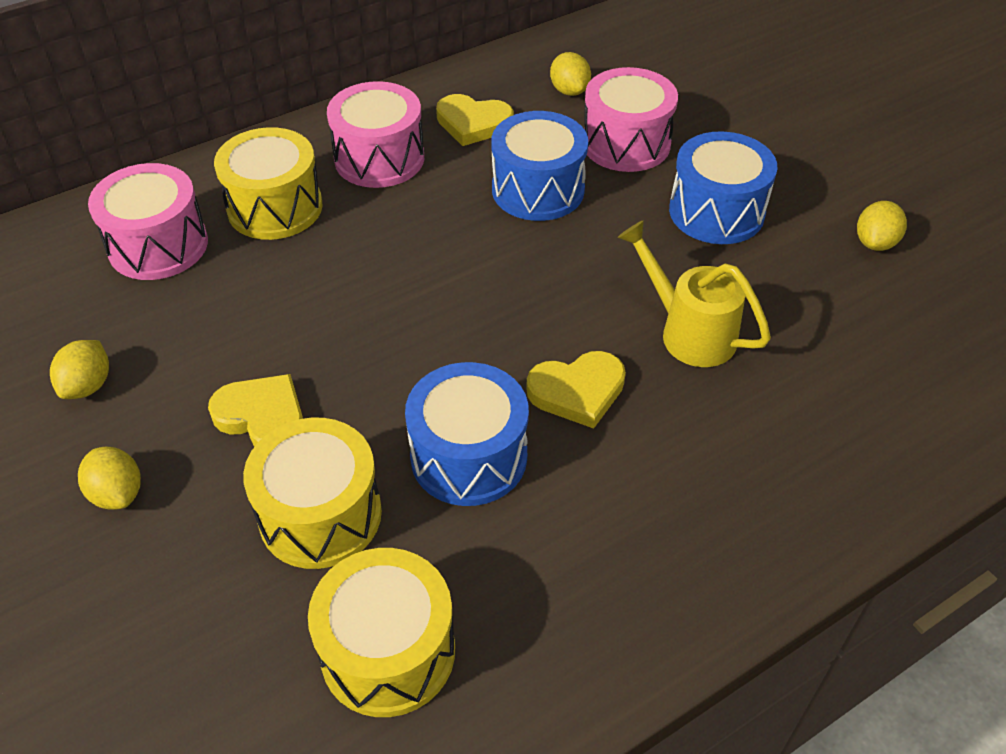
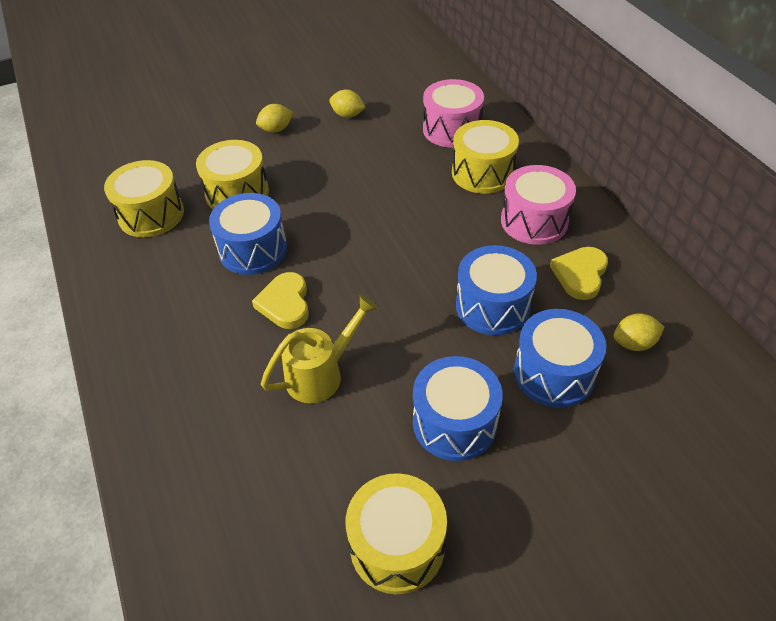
camera: 100 degrees right, 0 degrees up
yellow heart [208,374,303,447] -> none
pink drum [584,67,678,172] -> blue drum [514,309,606,408]
yellow lemon [857,201,907,251] -> yellow drum [346,473,447,594]

